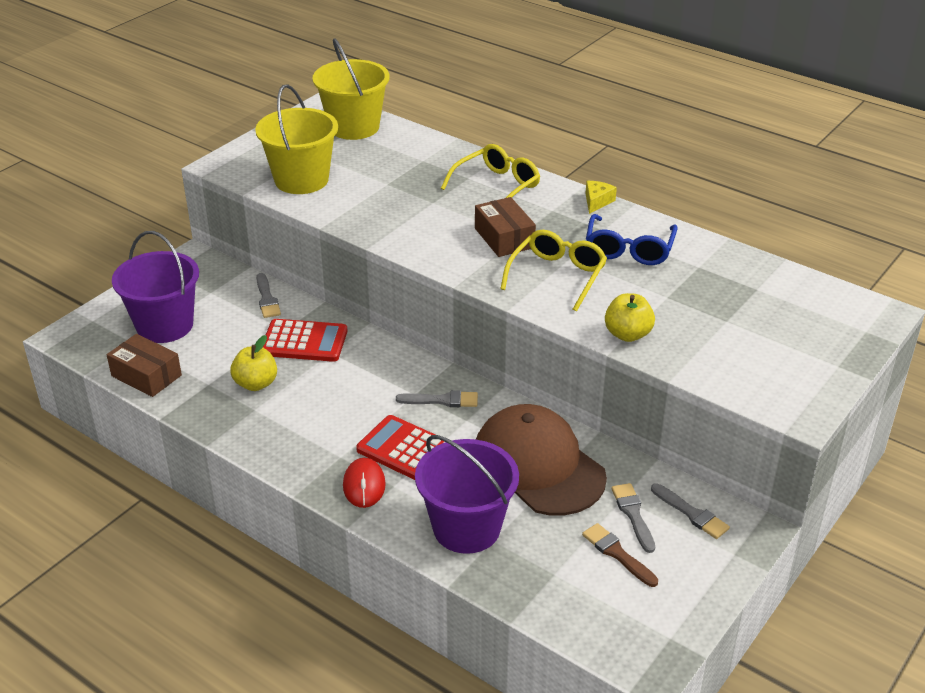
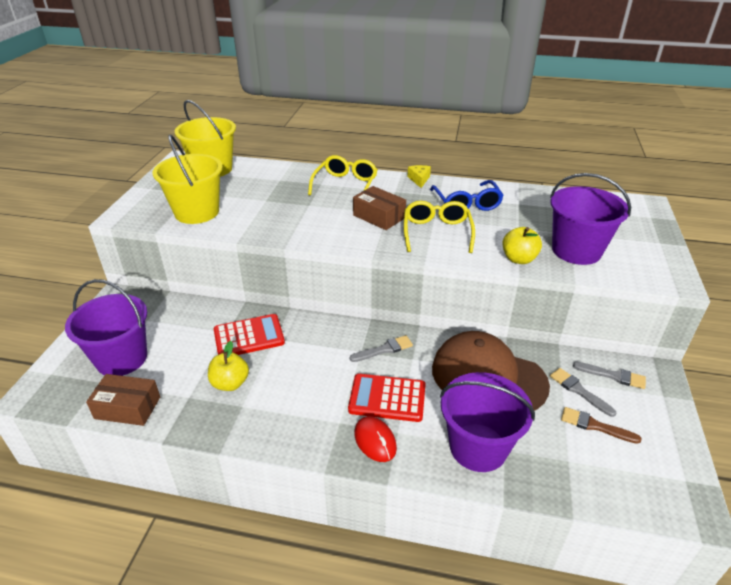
camera: 25 degrees left, 0 degrees up
grey brush [256,273,281,318] -> none
none -> purple bucket [550,173,631,265]

